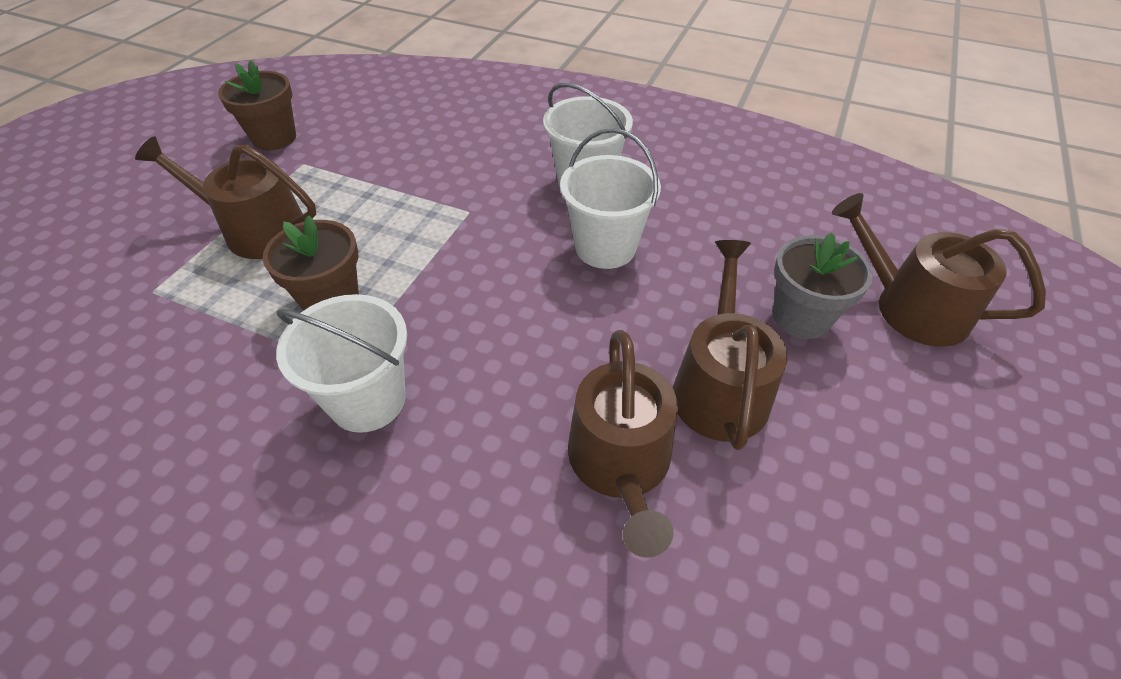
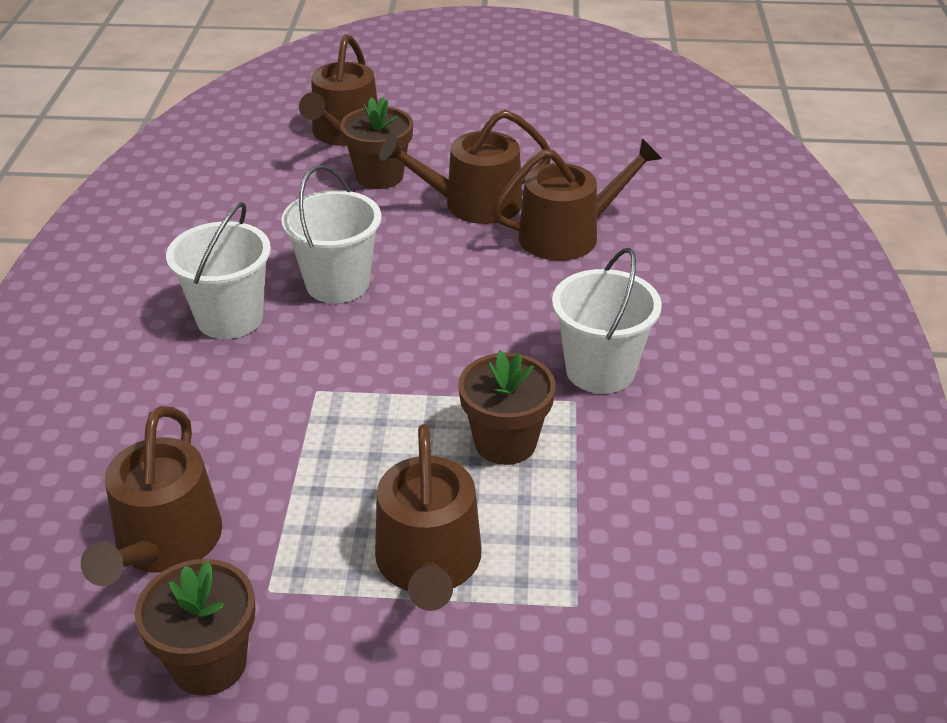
camera: 110 degrees left, 10 degrees down
grey flower pot [773,232,873,339] -> brown flower pot [340,97,413,189]
none -> brown watering can [81,406,222,586]

